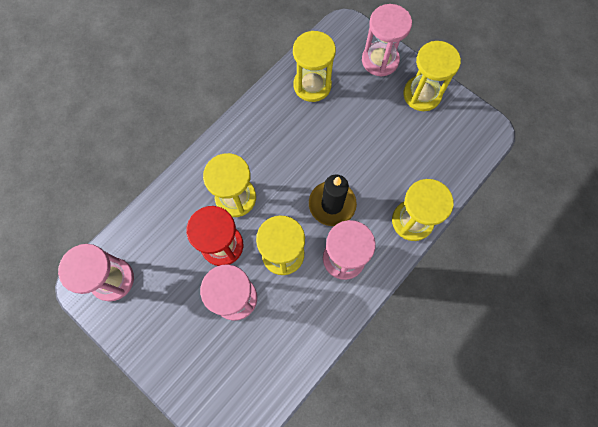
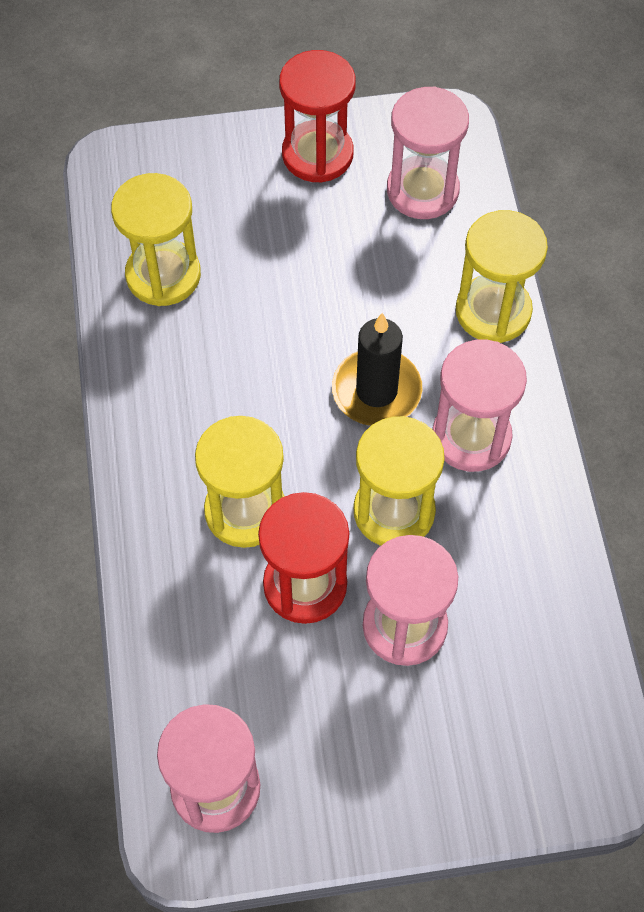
camera: 50 degrees left, 10 degrees down
pink hourglass [362,4,412,76] -> pink hourglass moved to [387,87,469,219]
yellow hourglass [403,41,461,111] -> red hourglass [279,50,356,183]

